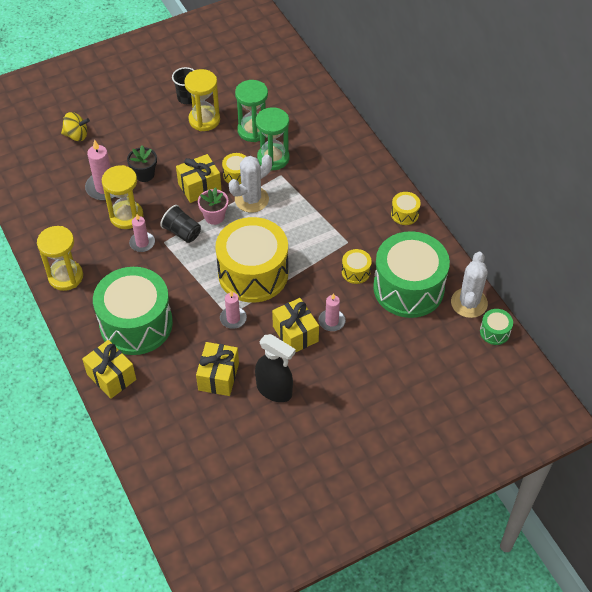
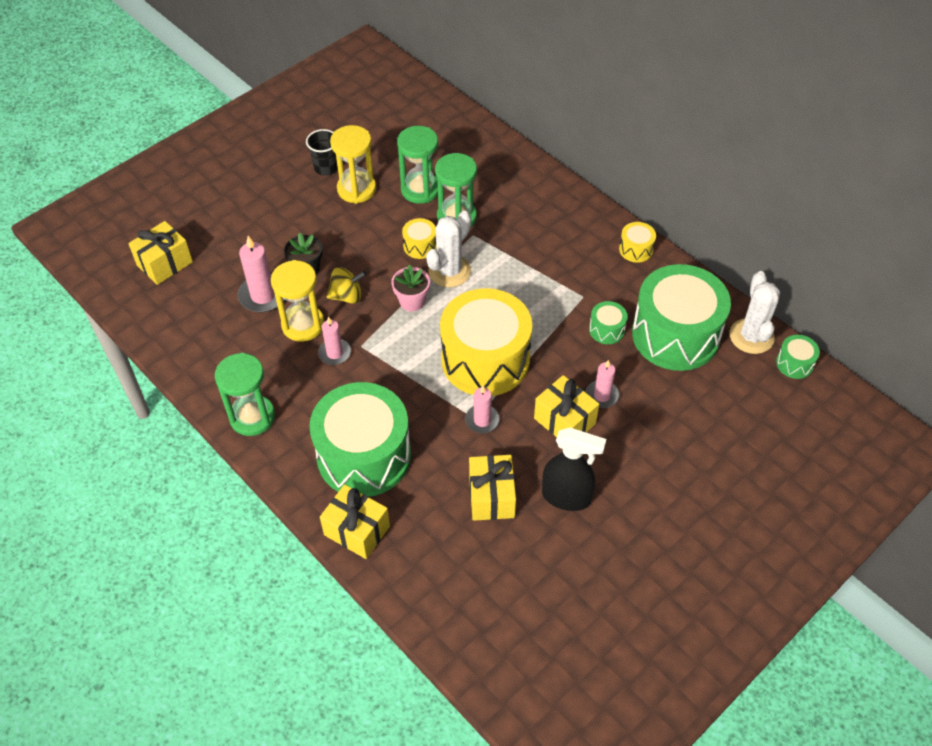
camera: 15 degrees left, 0 degrees up
yellow hourglass [37,226,83,291] -> green hourglass [215,353,275,436]
yellow spinning top [61,112,90,141] -> yellow spinning top moved to [327,267,367,304]
black cup [160,205,201,243] -> none
yellow gift [176,154,222,203] -> yellow gift moved to [128,221,193,285]
yellow drum [342,249,372,284] -> green drum [589,301,628,344]

